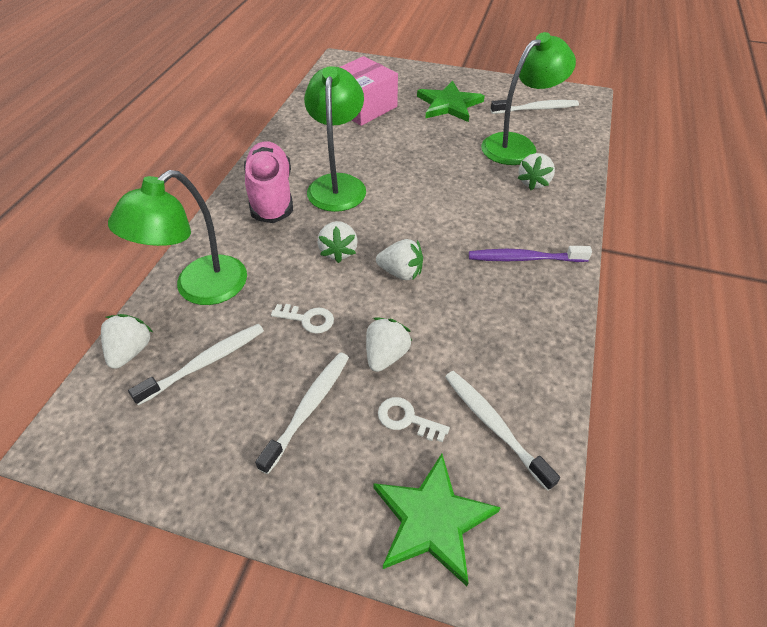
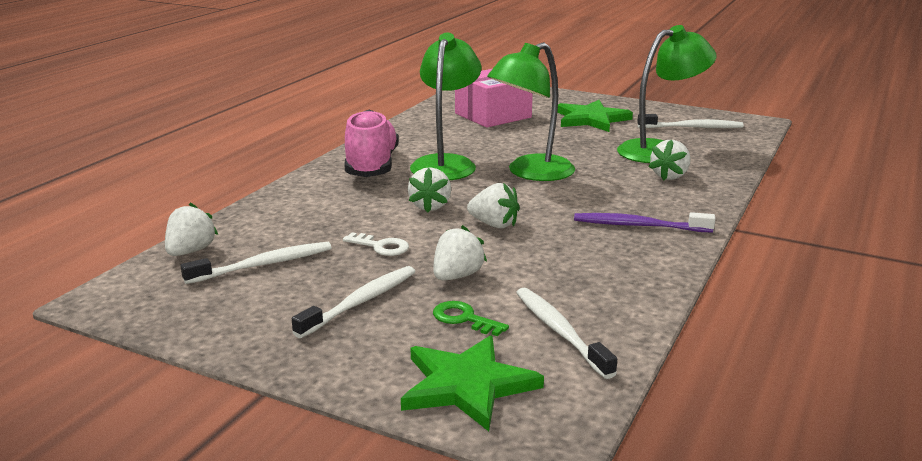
camera: 10 degrees right, 25 degrees down
green lamp [108,170,247,305] -> green lamp moved to [487,42,575,181]
white key [378,397,450,442] -> green key [433,301,509,336]

